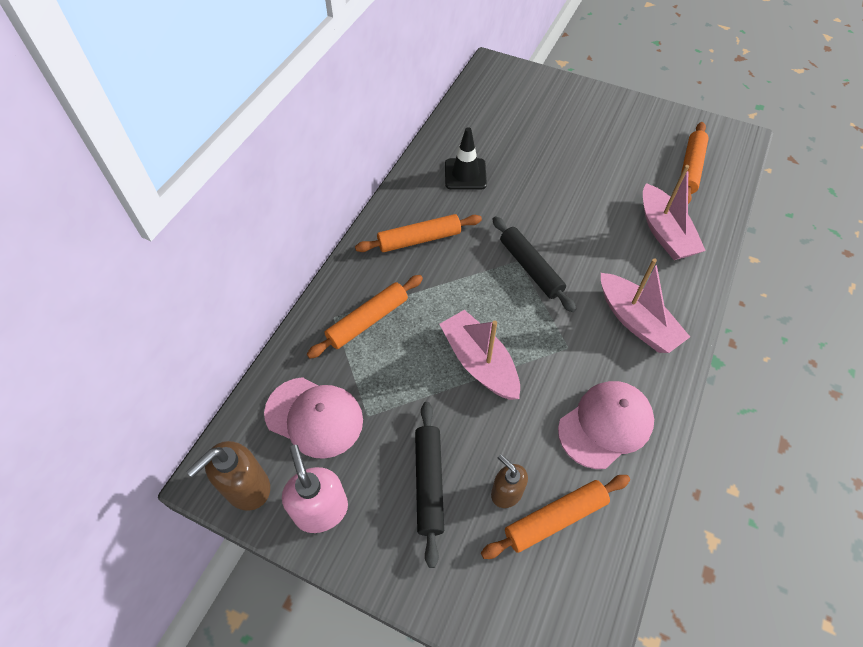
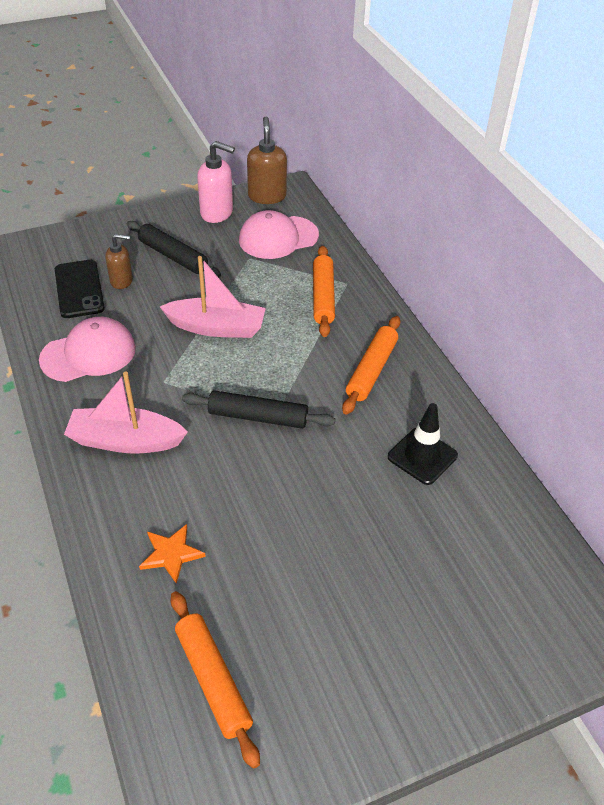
camera: 130 degrees right, 10 degrees down
orange rolling pin [481,475,630,559] -> black phone [55,260,105,318]
pink cap [558,381,654,469] -> pink cap turned 120 degrees counterclockwise [39,317,136,382]
pink boat [643,165,706,260] -> orange star [139,524,206,584]

